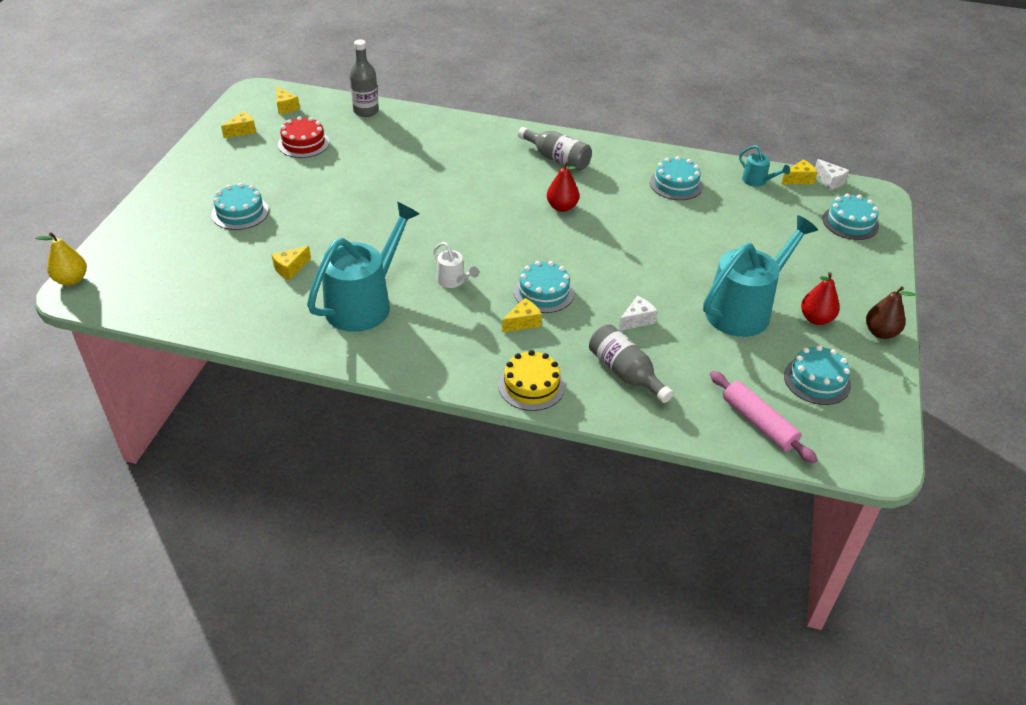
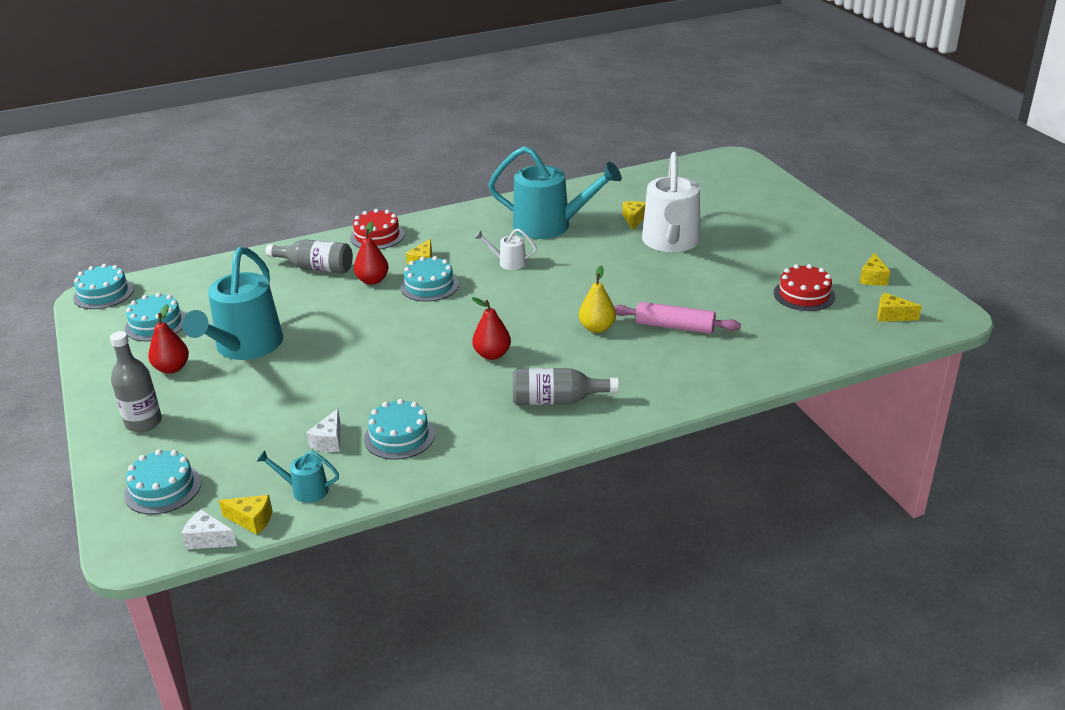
camera: 145 degrees right, 10 degrees down
yellow pear [35,232,87,285] -> yellow pear moved to [579,266,616,333]
turquoise cake [211,183,269,230] -> turquoise cake moved to [73,264,134,309]
turquoise watering can [307,202,419,332] -> turquoise watering can turned 75 degrees counterclockwise [488,146,622,239]
grey bottle [350,39,379,117] -> grey bottle moved to [110,331,162,432]
yellow cake [498,350,565,411] -> red cake [350,209,404,249]
white cheese [619,296,658,331] -> white cheese moved to [306,409,341,452]
pink rolling pin [710,371,818,464] -> pink rolling pin moved to [614,302,741,334]
yellow cheese [781,159,818,184] -> yellow cheese turned 105 degrees counterclockwise [219,495,273,535]
brown pear [866,287,915,339] -> none
none -> red pear [354,222,389,285]
none -> white watering can [642,152,700,252]

